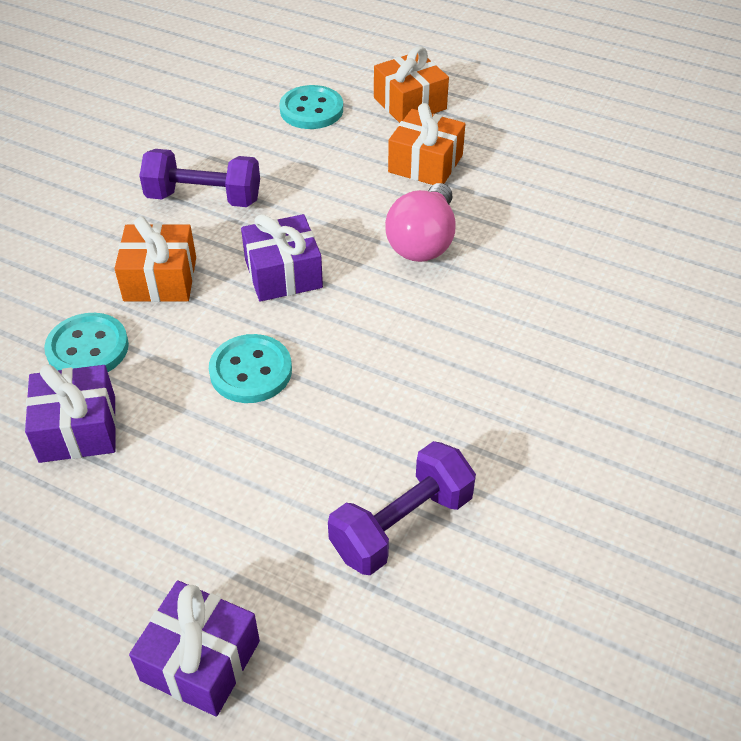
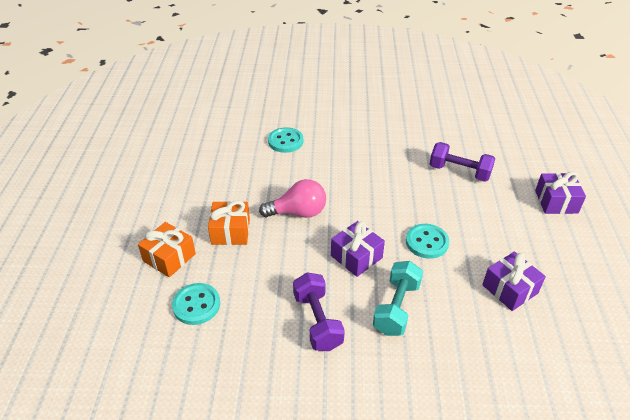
camera: 115 degrees left, 5 degrees down
turquoise button [44,313,129,372] -> turquoise button moved to [268,127,303,153]
orange gift [114,216,196,302] -> turquoise dumbbell [373,261,423,336]

